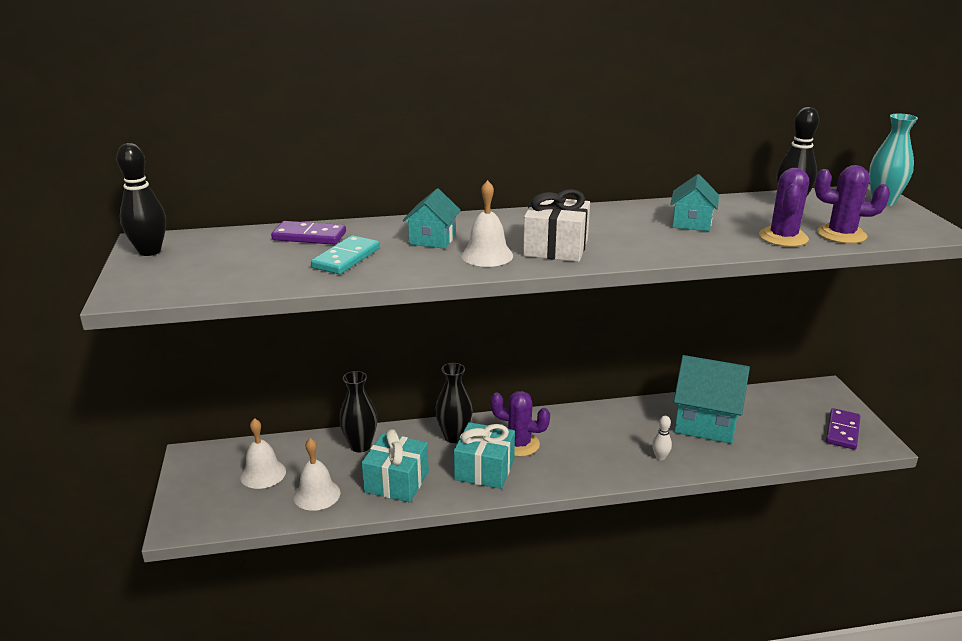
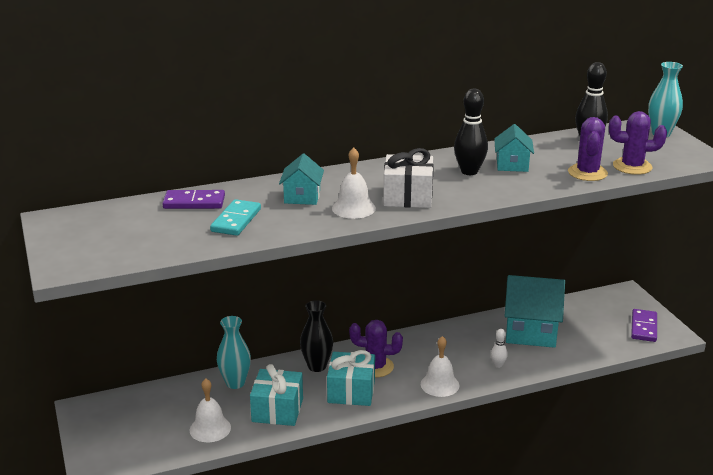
camera: 10 degrees left, 0 degrees up
black bowling pin [116,143,166,256] -> black bowling pin moved to [454,89,488,175]
white bell [240,418,286,489] -> white bell moved to [421,336,459,397]
black vase [339,371,377,453] -> turquoise vase [217,316,251,389]

